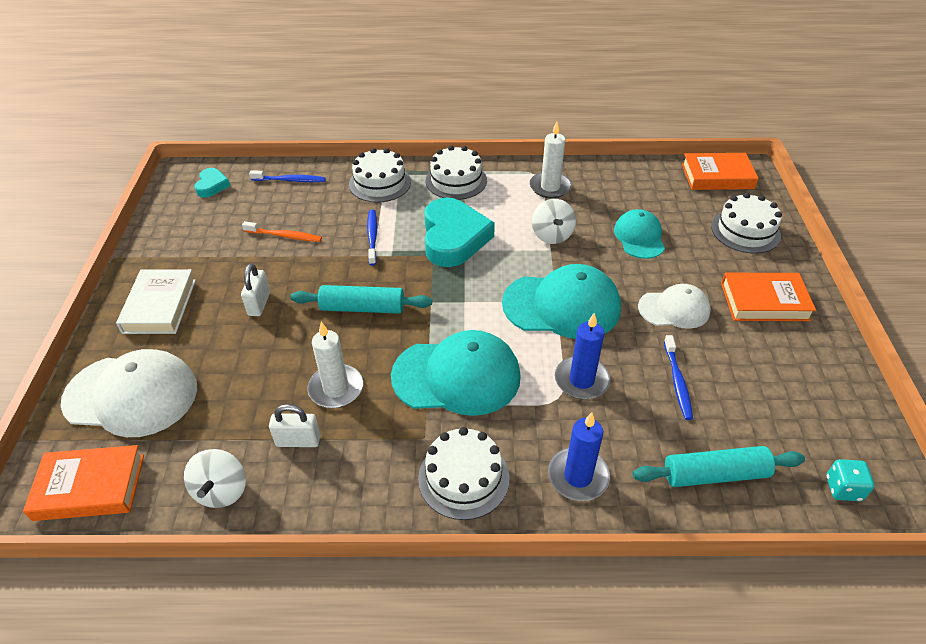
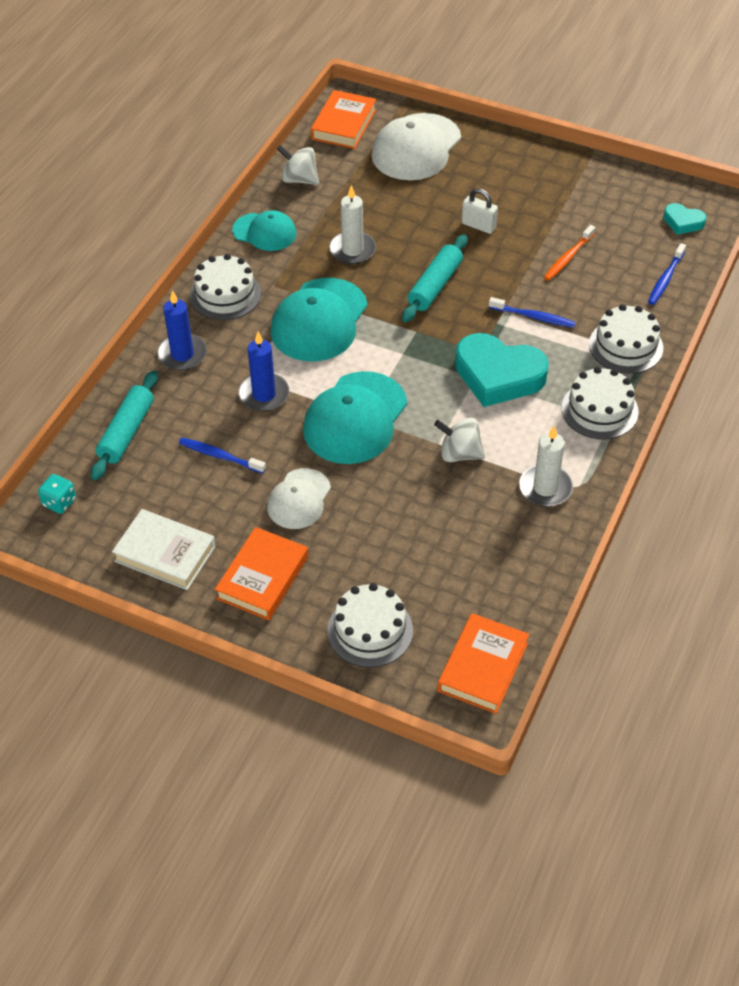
camera: 115 degrees right, 5 degrees up
white book [116,269,196,334] -> white book moved to [112,509,216,590]
white padlock [269,404,320,447] -> none
turquoise cap [614,209,665,259] -> turquoise cap moved to [232,210,296,251]

